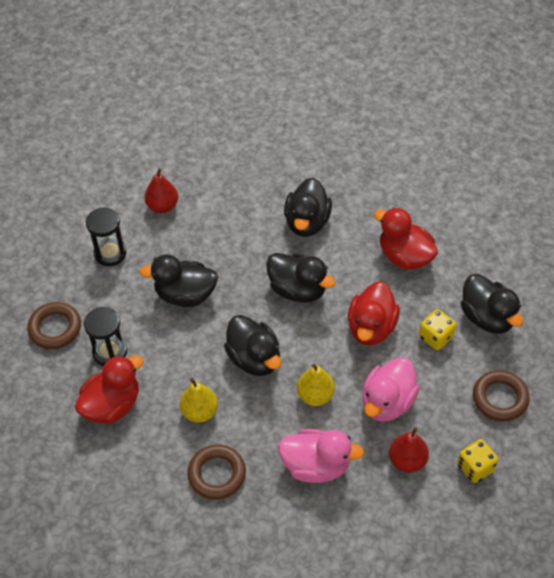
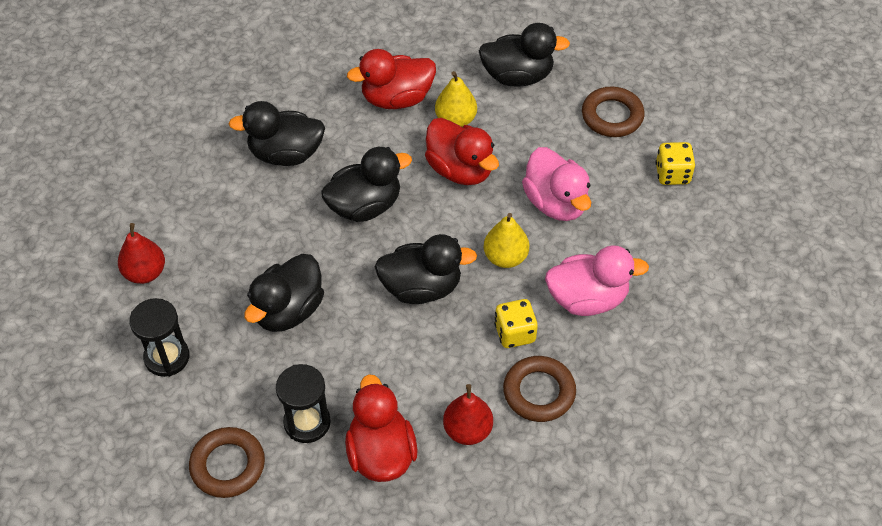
camera: 60 degrees left, 0 degrees up
yellow pear [180,378,218,423] -> yellow pear moved to [435,71,477,127]
pink duck [278,429,364,483] -> pink duck turned 45 degrees clockwise [545,245,649,316]
black duck [284,178,332,237] -> black duck turned 135 degrees clockwise [228,101,325,166]
red pear [389,427,429,473] -> red pear moved to [443,384,493,445]
yellow dice [419,309,456,350] -> yellow dice moved to [494,299,538,348]

